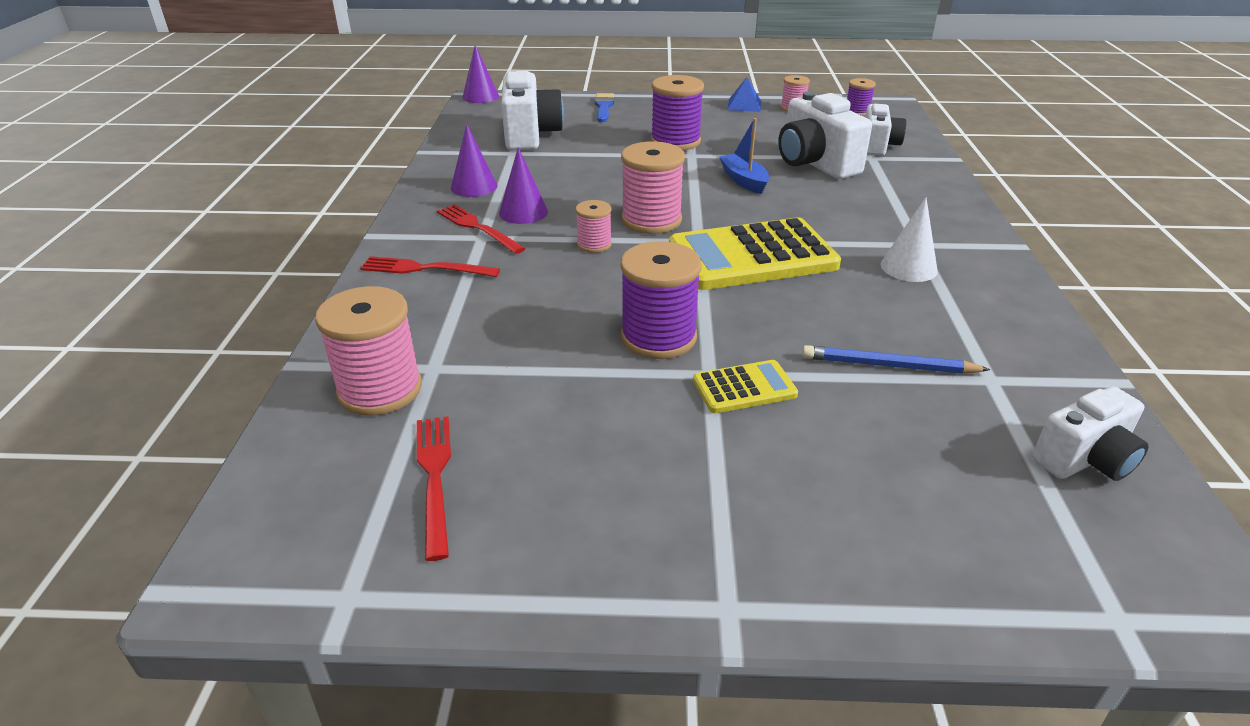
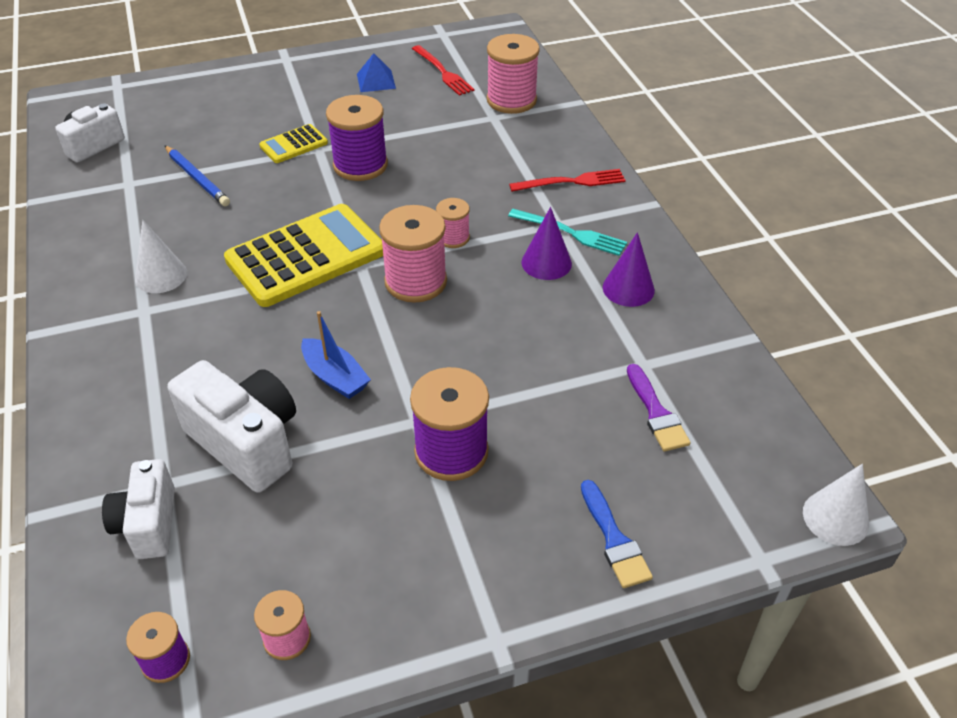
camera: 160 degrees right, 10 degrees up
red fork [437,204,526,254] -> turquoise fork [508,209,627,256]
purple cone [462,45,499,103] -> white cone [803,464,869,546]
white camera [501,71,564,150] -> purple brush [627,364,691,451]
blue pyramid [727,77,761,112] -> blue pyramid moved to [357,53,396,92]
blue pencil [802,345,990,374] -> blue pencil turned 60 degrees clockwise [165,146,230,206]

